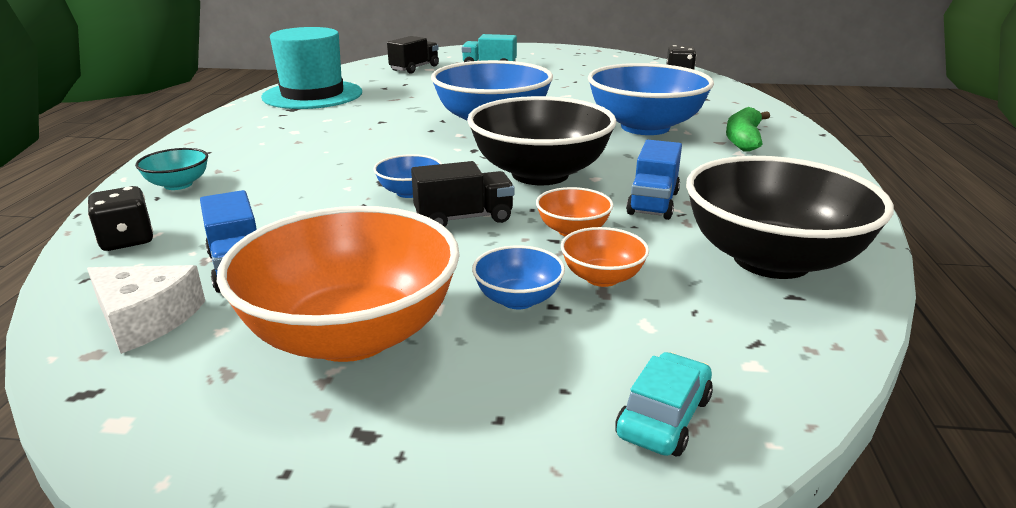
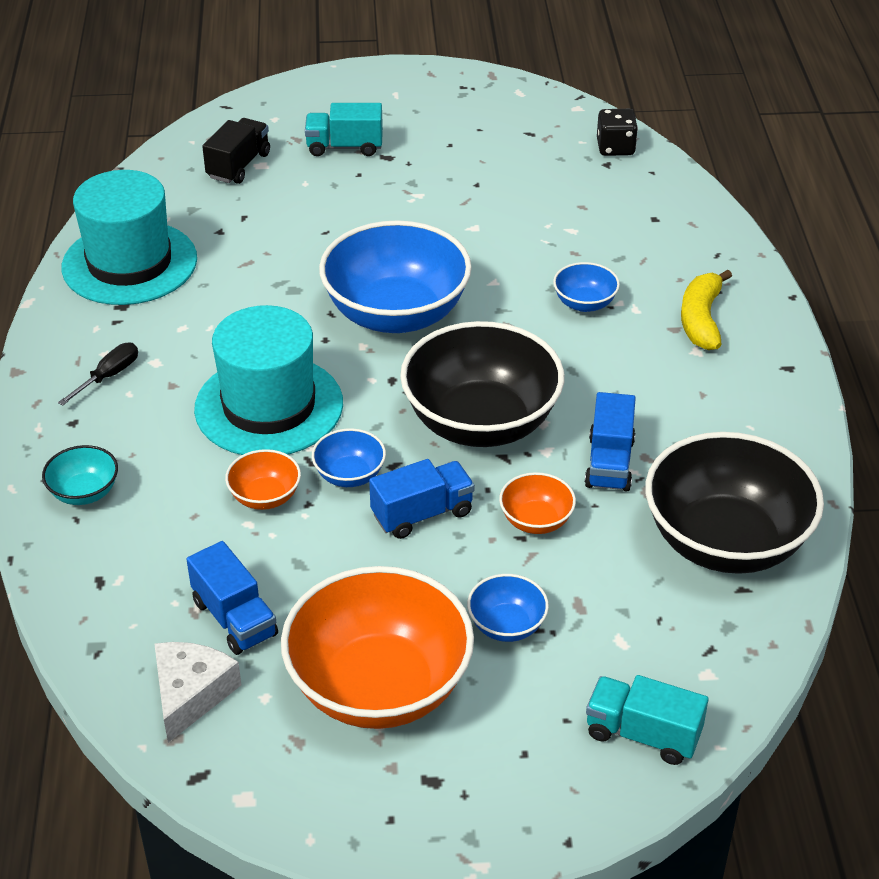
camera: 10 degrees left, 15 degrees up
white cheese [87,265,205,354] -> white cheese turned 90 degrees counterclockwise [154,642,242,743]
black dice [88,186,153,251] -> none
black truck [411,161,514,227] -> blue truck [369,459,475,539]
orange bowl [561,227,649,287] -> orange bowl moved to [225,449,301,510]
blue bowl [588,63,714,135] -> blue bowl [553,262,620,312], size x0.45
turquoise car [615,352,713,456] -> turquoise truck [586,675,708,765]
green banana [726,107,770,151] -> yellow banana [681,270,732,350]
none -> black screwdriver [58,342,138,406]
none -> turquoise hat [194,305,343,455]

